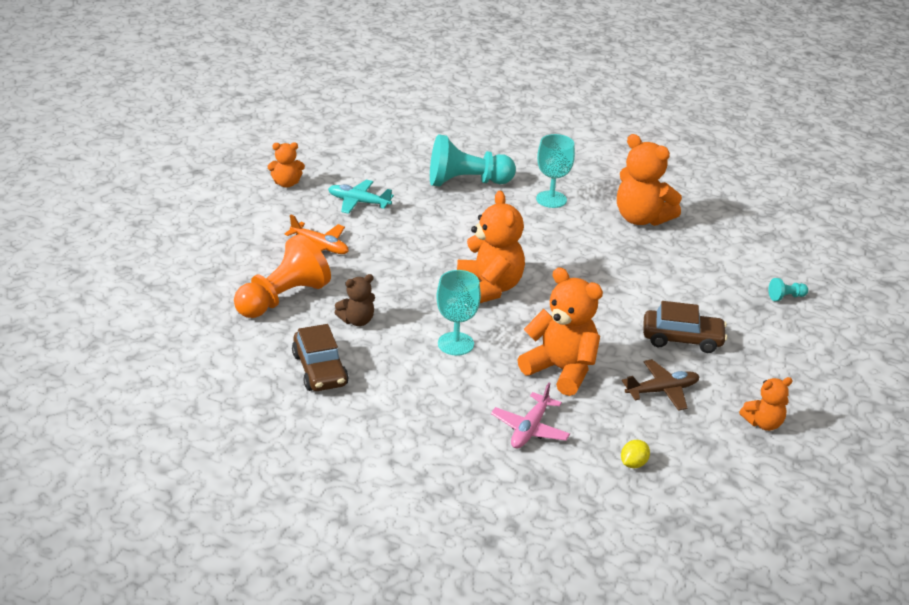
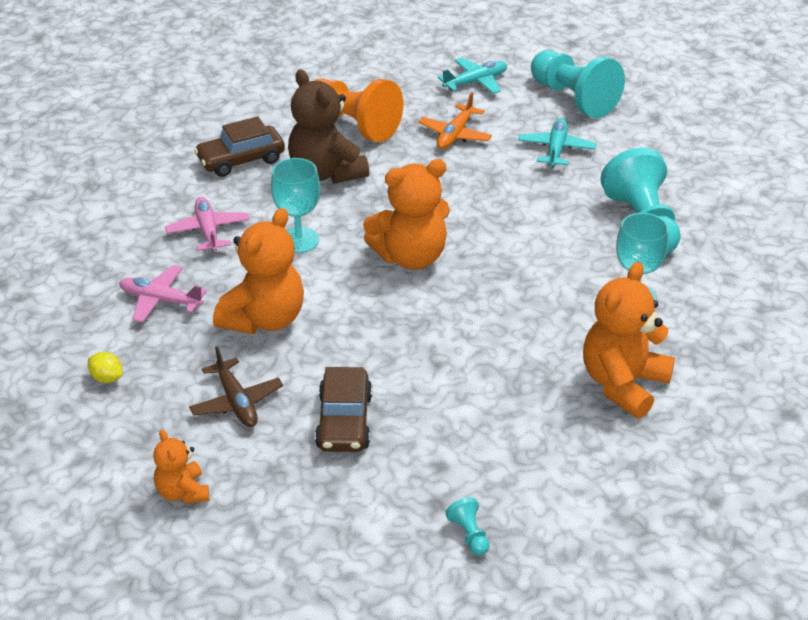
camera: 85 degrees right, 5 degrees up
orange teddy bear [268,142,305,187] -> turquoise pawn [531,50,625,118]
brown teddy bear [334,274,375,326] -> brown teddy bear [288,69,369,184], size x1.84
none -> pink plane [165,197,249,252]
none -> turquoise plane [438,57,507,94]

